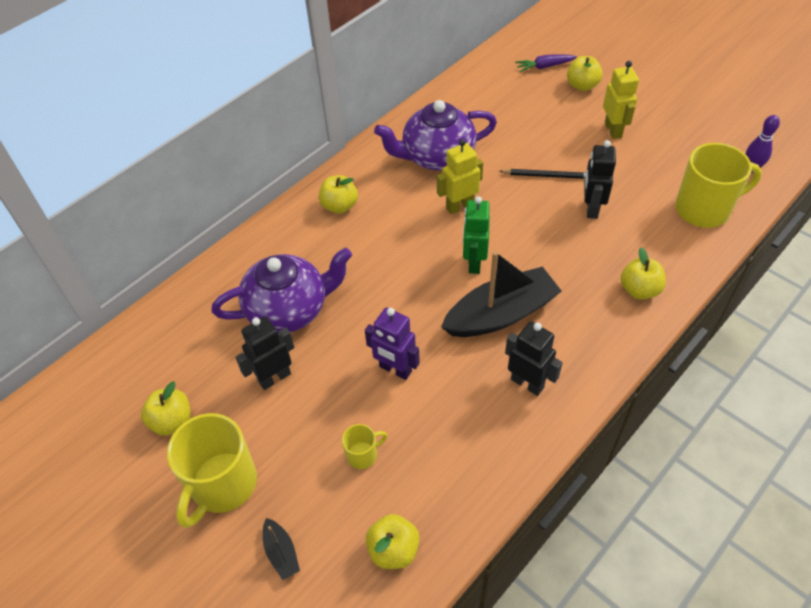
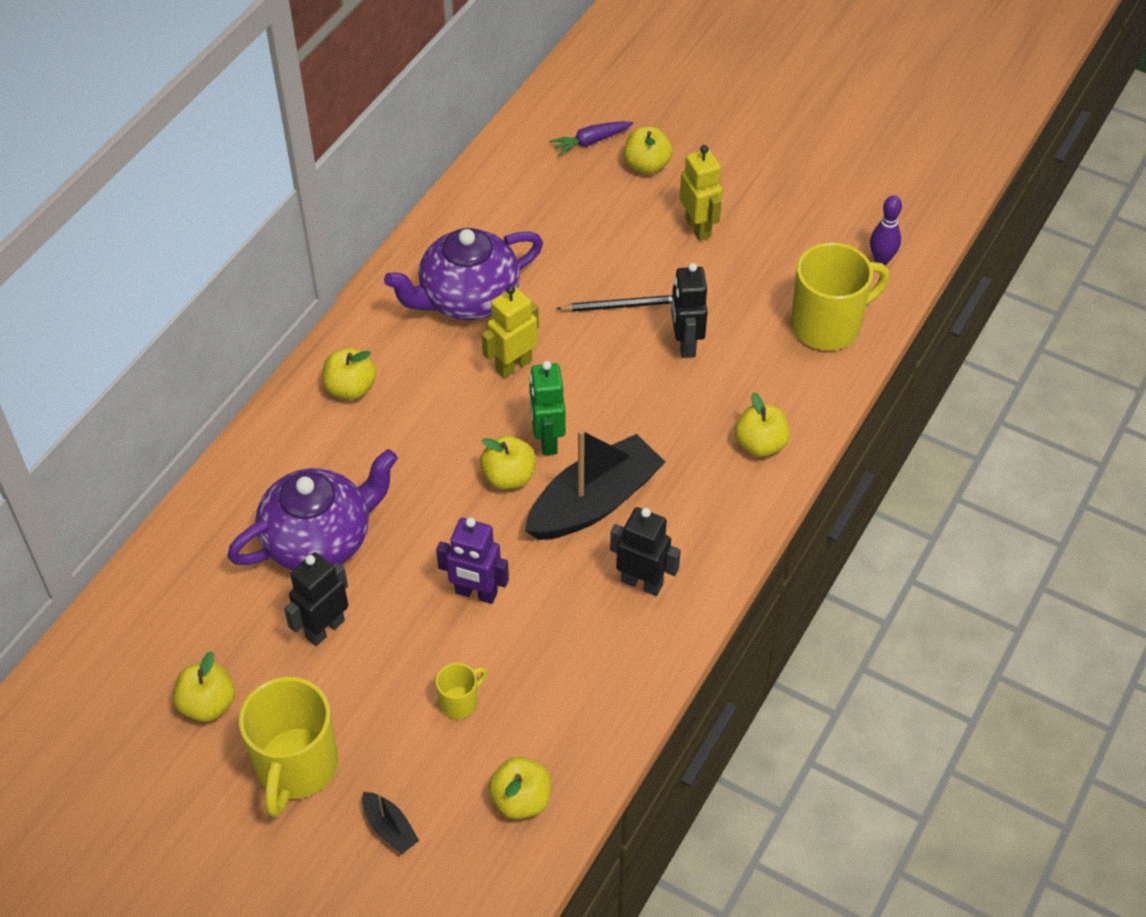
camera: 15 degrees left, 0 degrees up
none -> yellow apple [480,436,536,489]

